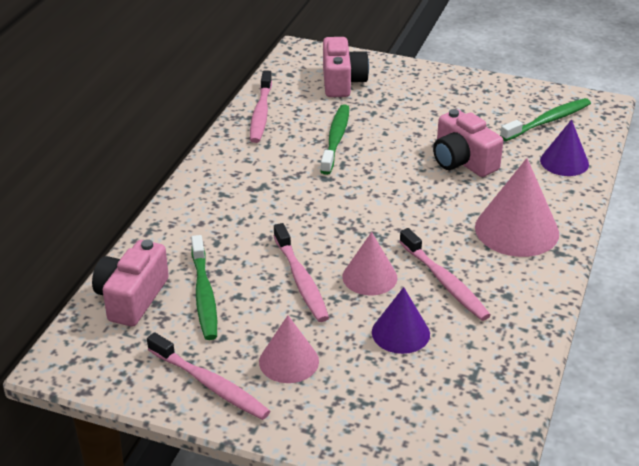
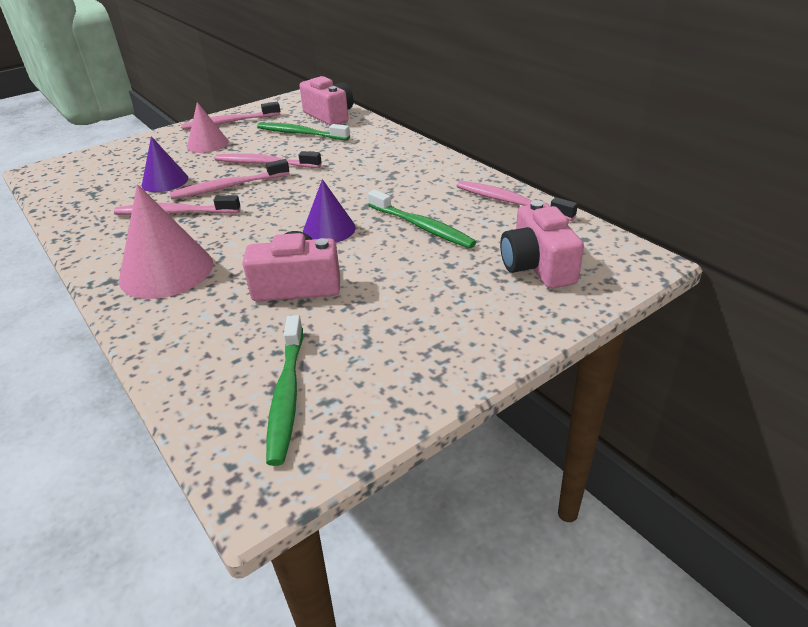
camera: 125 degrees right, 0 degrees up
pink camera [323,37,369,97] -> pink camera turned 45 degrees clockwise [500,200,584,289]
pink cone [342,232,397,295] -> pink toothbrush [169,159,290,199]
purple cone [540,120,589,176] -> purple cone moved to [303,179,356,243]

